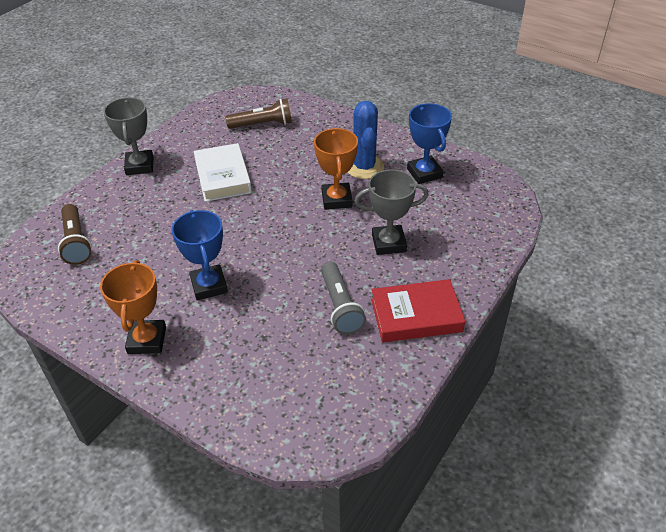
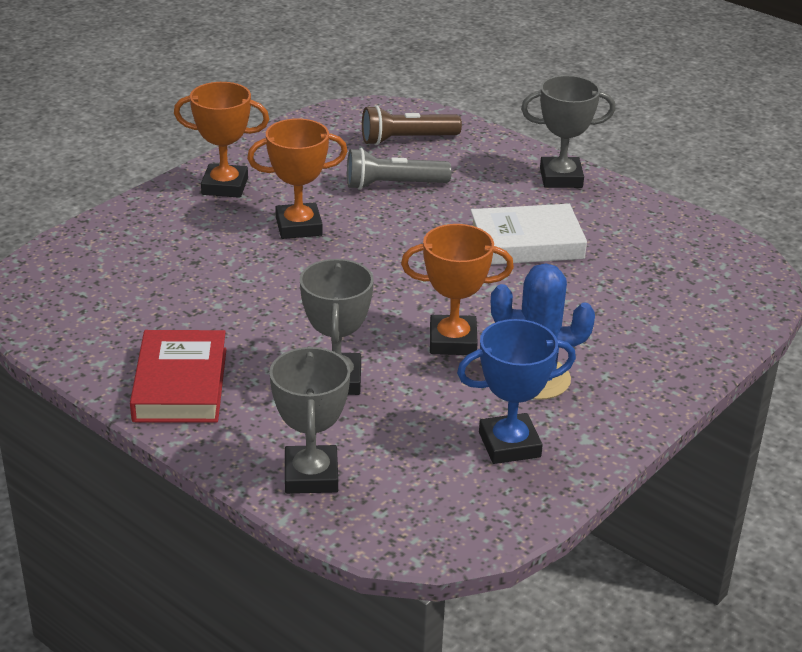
camera: 95 degrees right, 10 degrees down
blue trophy [171,210,228,300] -> orange trophy [247,118,348,239]
brown flashlight [225,99,292,129] -> none
grey flashlight [321,262,366,335] -> grey flashlight moved to [347,148,452,190]
none -> grey trophy [269,346,350,494]

